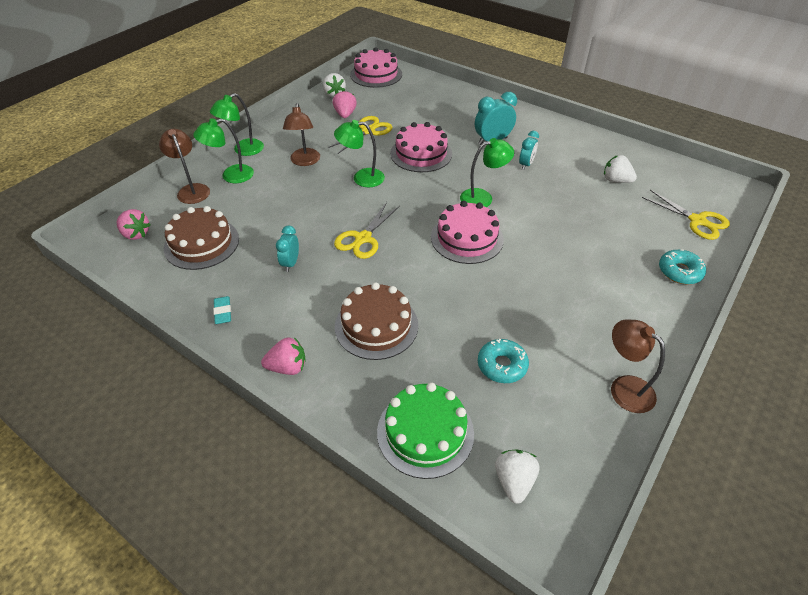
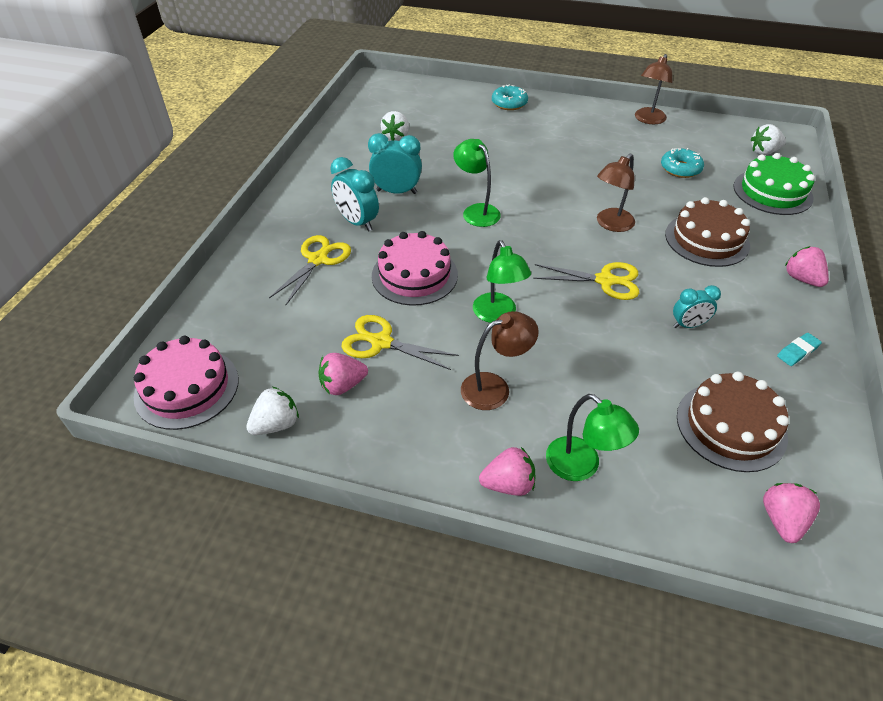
camera: 110 degrees left, 0 degrees up
brown lamp [159,129,210,204] -> brown lamp moved to [597,153,635,232]
green lamp [210,93,264,156] -> pink strawberry [479,447,535,496]
pink cake [431,201,504,264] -> none
turquoise clock [519,131,539,170] -> turquoise clock [368,133,422,194], size x1.55
yellow scissors [642,190,730,240] -> yellow scissors moved to [269,235,351,305]

